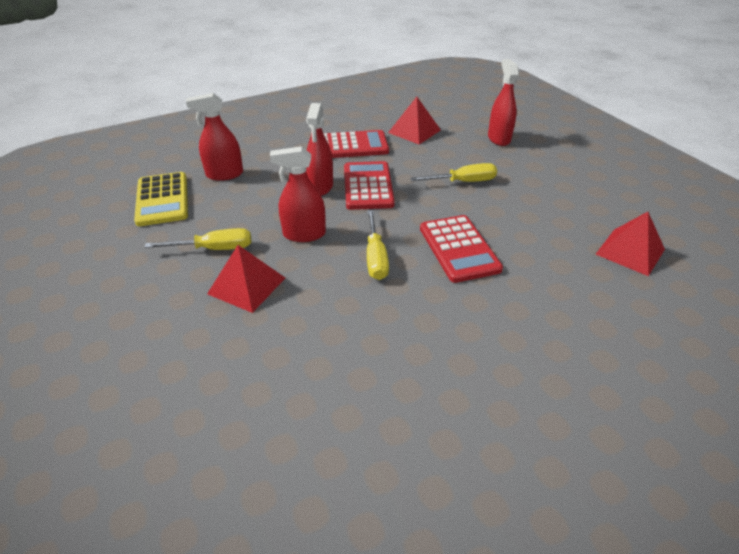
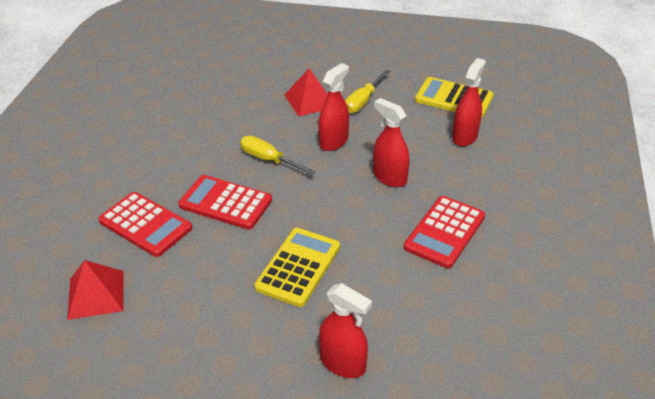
camera: 130 degrees right, 0 degrees up
red calculator [344,161,395,210] -> red calculator moved to [98,192,192,257]
red pyramid [388,97,441,144] -> none
yellow screwdriver [410,163,497,182] -> yellow calculator [254,228,340,307]

